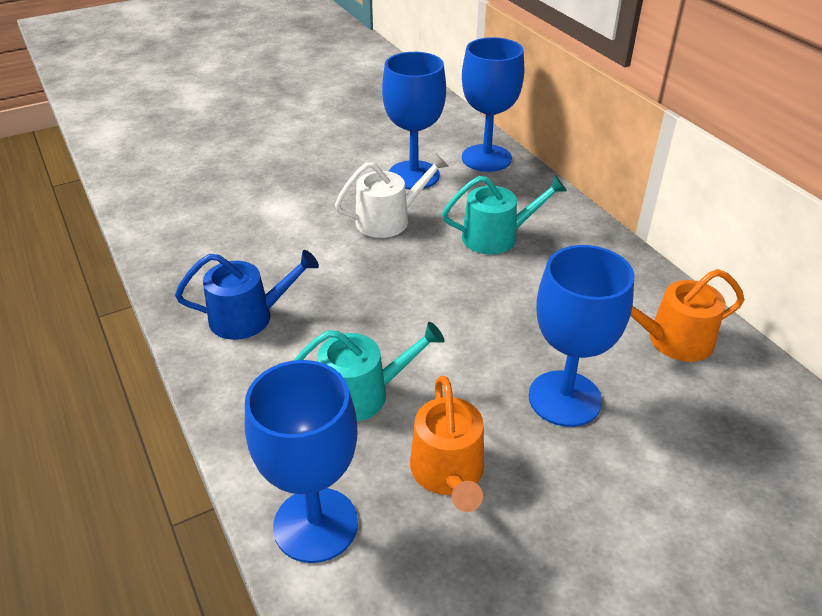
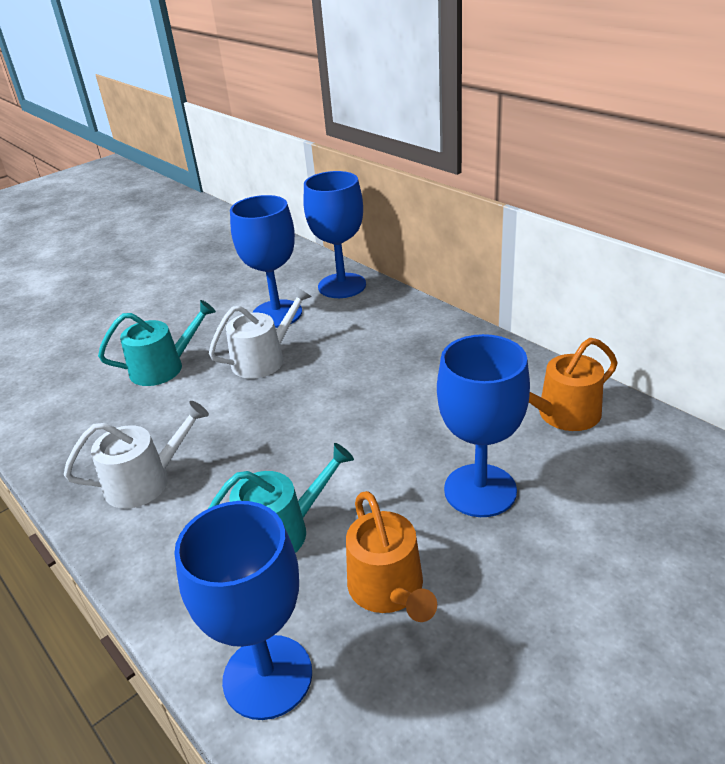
camera: 10 degrees left, 5 degrees down
blue watering can [175,250,319,340] -> white watering can [64,401,209,509]
turquoise watering can [442,176,567,255] -> turquoise watering can moved to [98,300,216,386]

